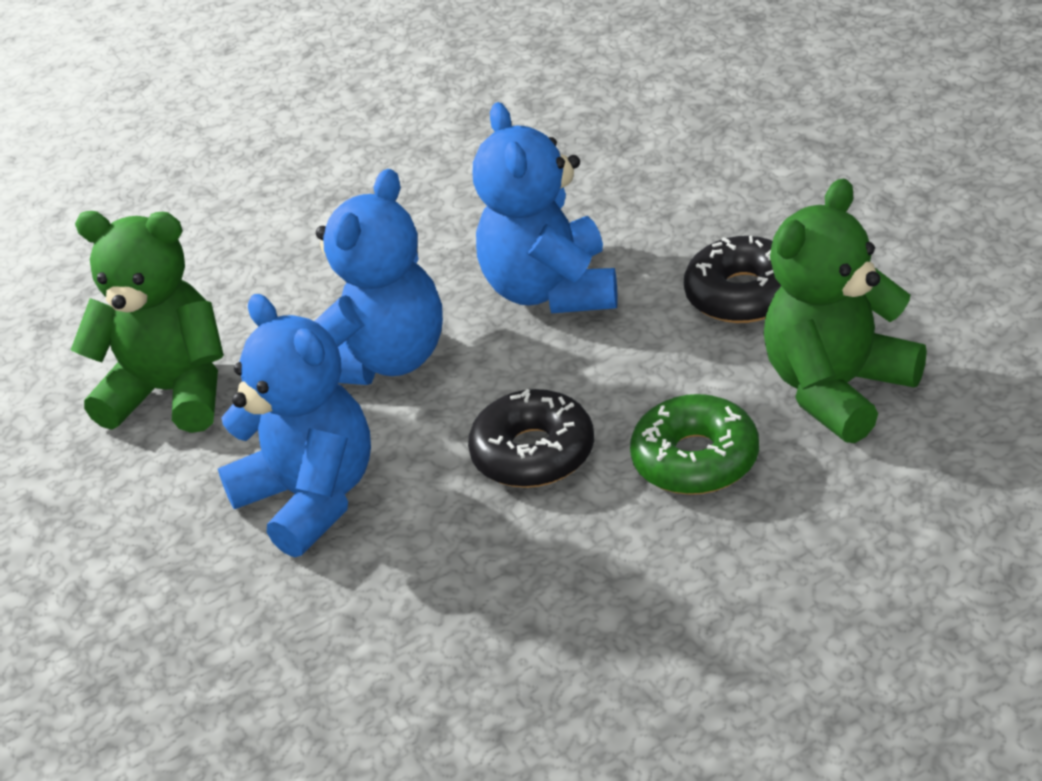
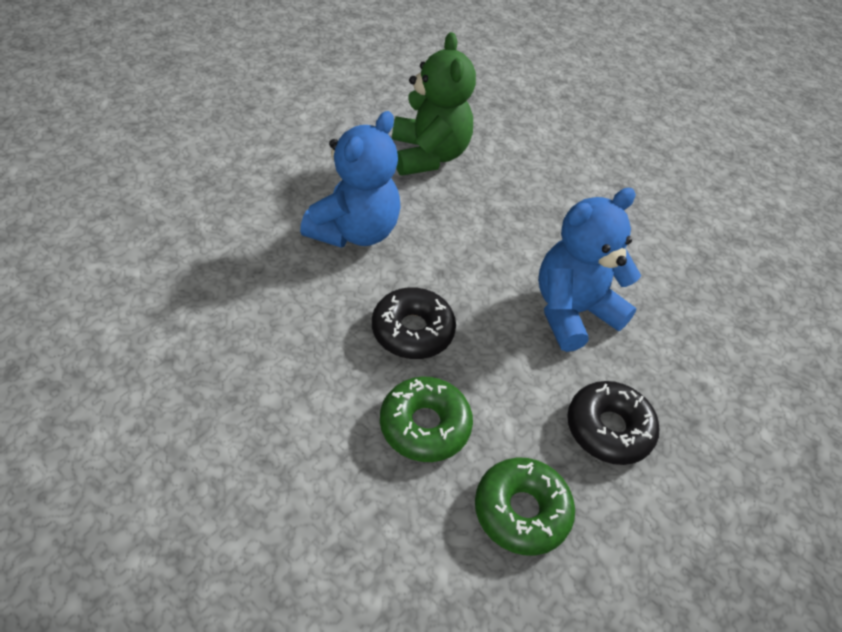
camera: 60 degrees right, 10 degrees up
blue teddy bear [315,169,443,385] -> none
green teddy bear [764,178,927,443] -> green donut [475,458,575,556]

